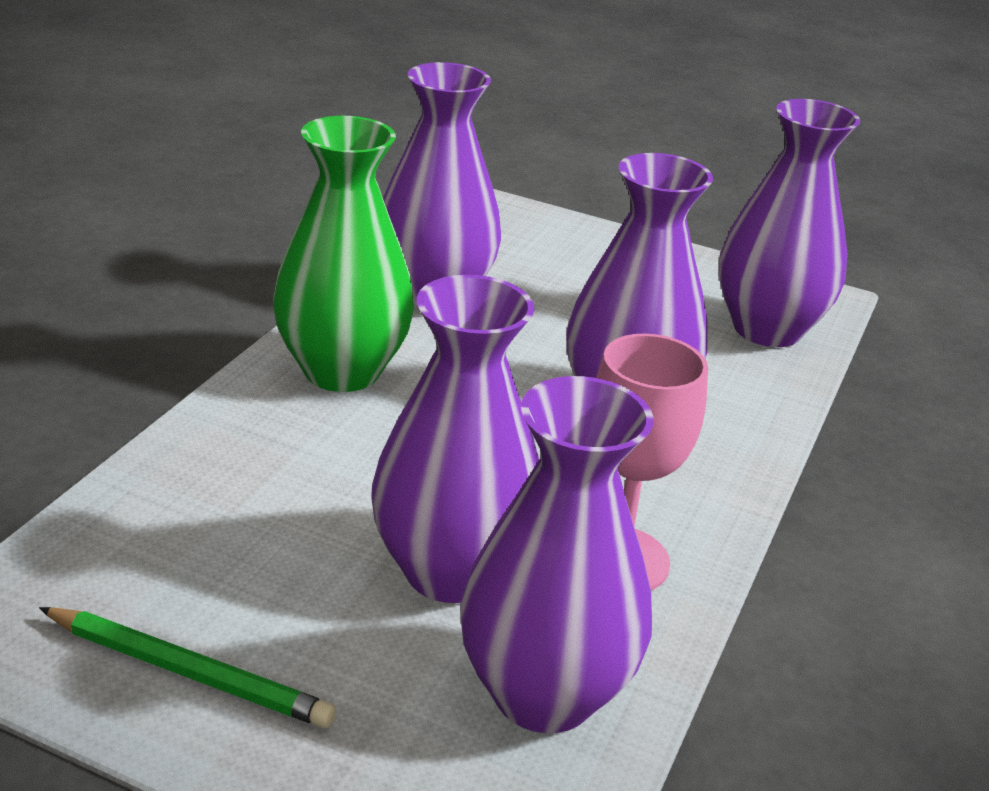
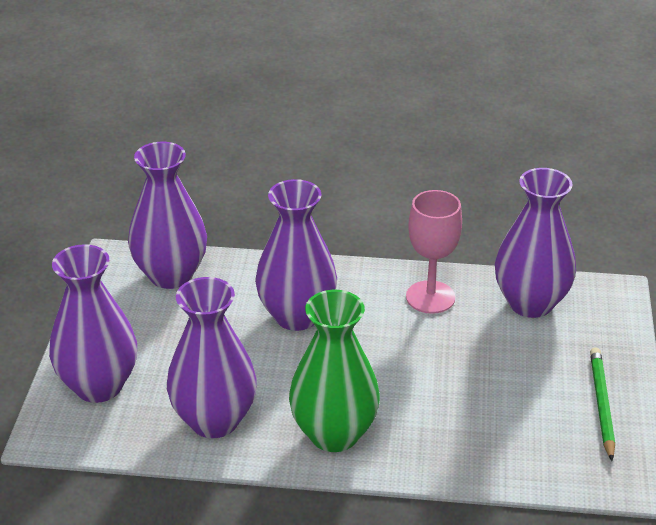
camera: 105 degrees left, 5 degrees up
purple vase [371,275,539,603] -> purple vase moved to [49,244,137,403]

